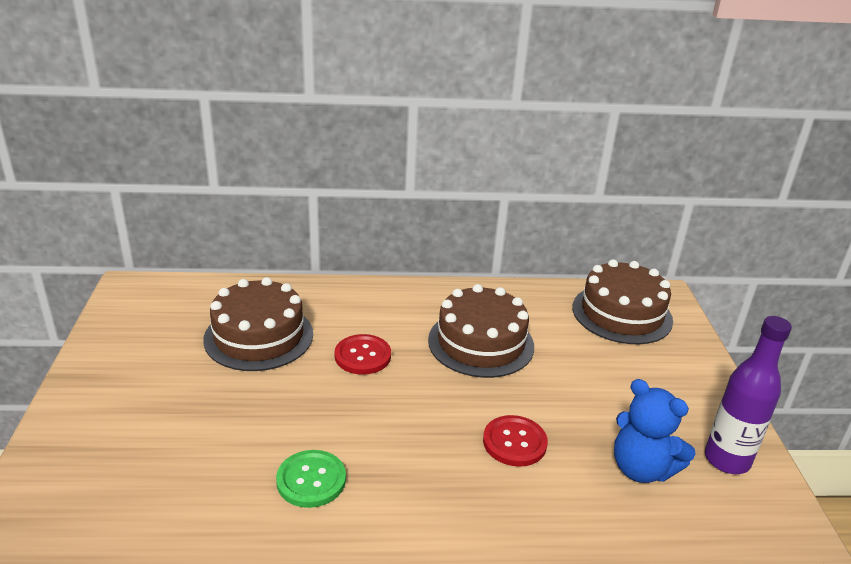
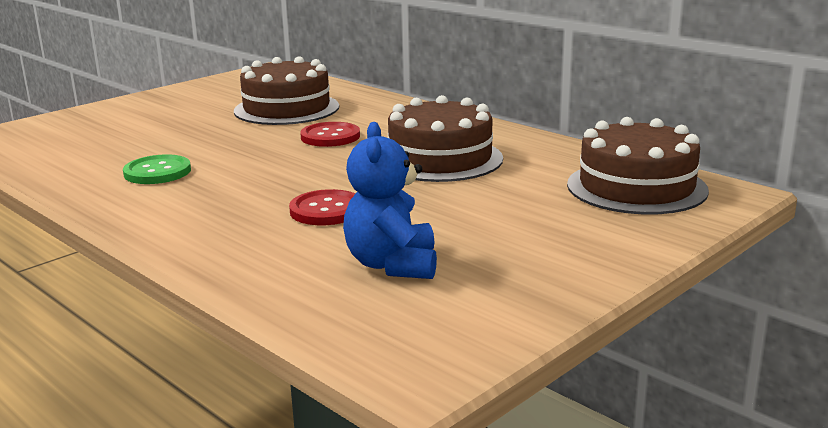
camera: 50 degrees right, 10 degrees down
purple bottle [705,316,792,474] -> none

